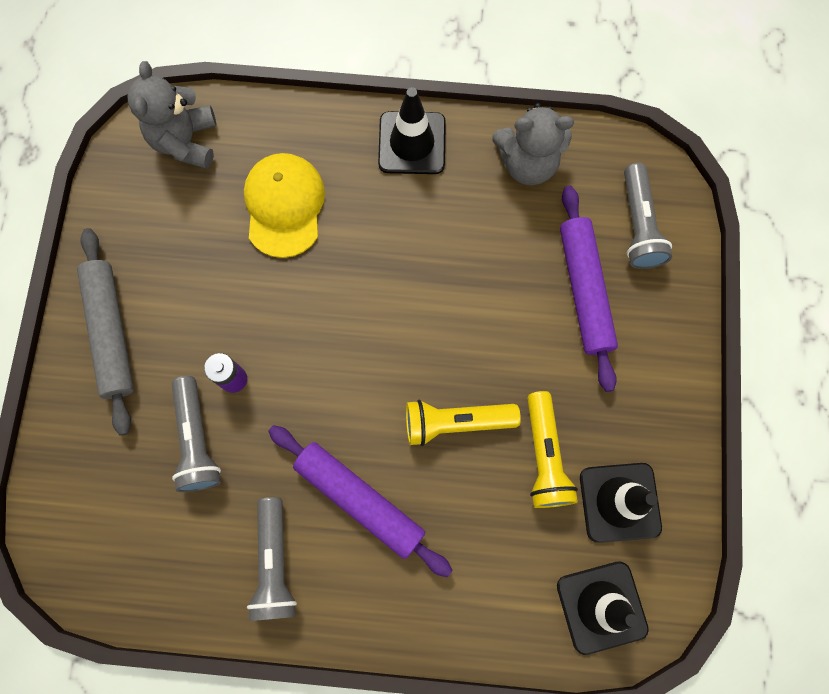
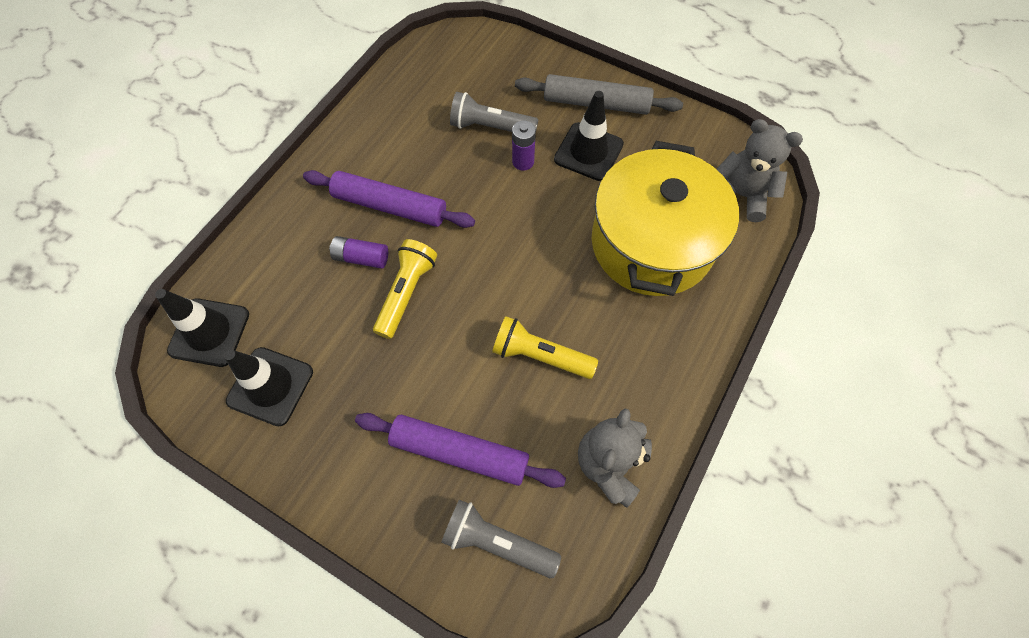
camera: 115 degrees right, 10 degrees down
yellow cap [244,153,325,258] -> yellow pot [592,141,739,296]
grey flashlight [247,497,297,621] -> none
purple rolling pin [268,425,453,577] -> purple rolling pin turned 45 degrees clockwise [303,170,475,228]
black traffic cone [378,87,446,174] -> black traffic cone moved to [554,91,624,181]
yellow flashlight [527,391,578,508] -> yellow flashlight moved to [492,316,598,379]
none -> purple battery [329,236,388,269]

